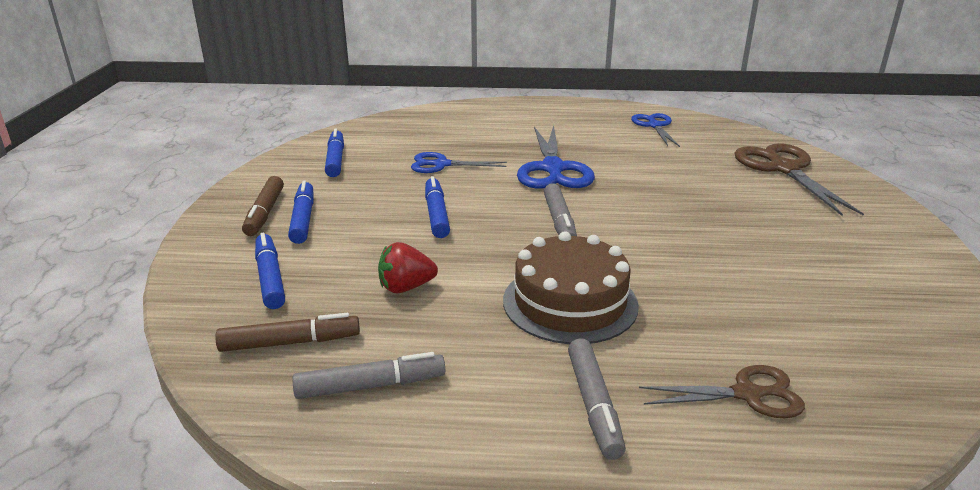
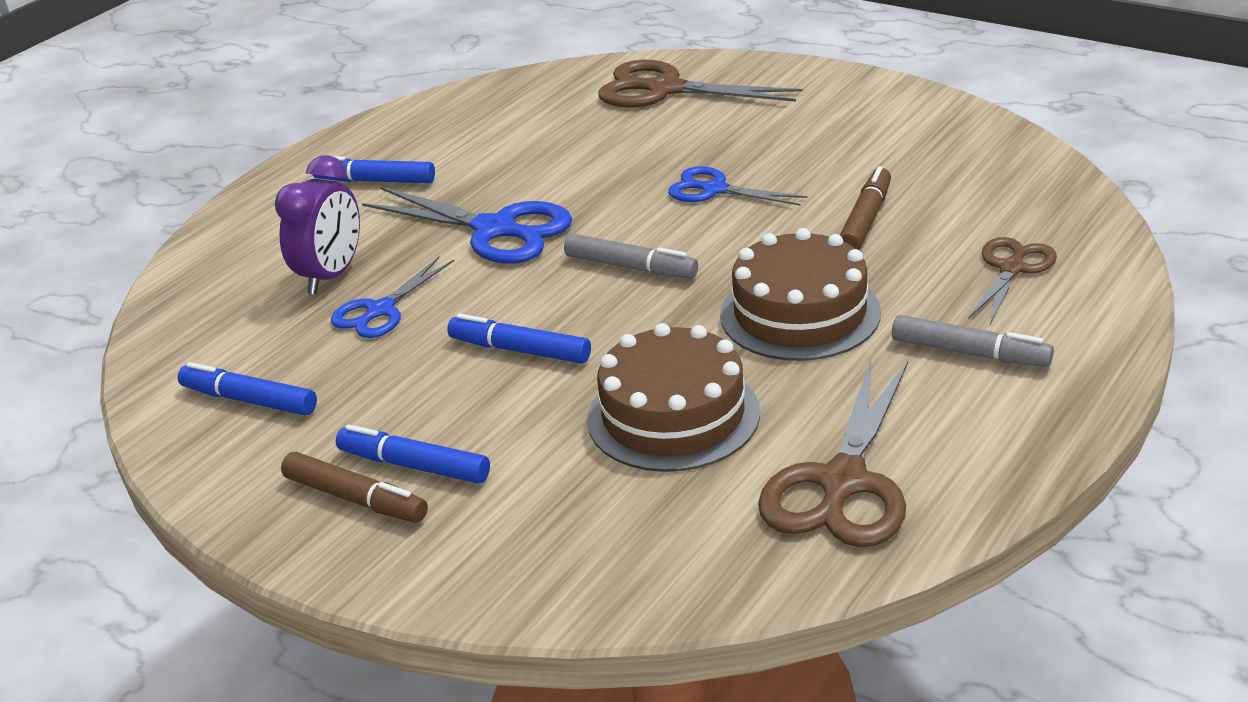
camera: 55 degrees left, 5 degrees up
brown marker [215,313,360,352] -> brown marker moved to [840,166,891,250]
blue marker [255,233,285,309] -> blue marker moved to [312,156,435,183]
grey marker [292,352,445,399] -> brown scissors [758,359,908,547]
red strawberry [378,242,438,293] -> brown cake [587,323,760,472]
blue scissors [631,113,680,147] -> blue scissors moved to [668,166,807,206]
none -> purple clock [275,155,360,294]

